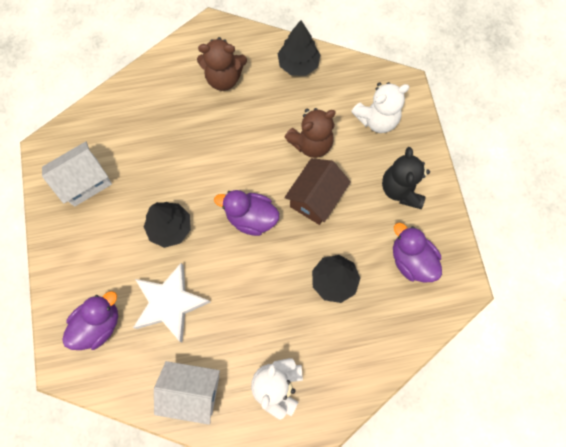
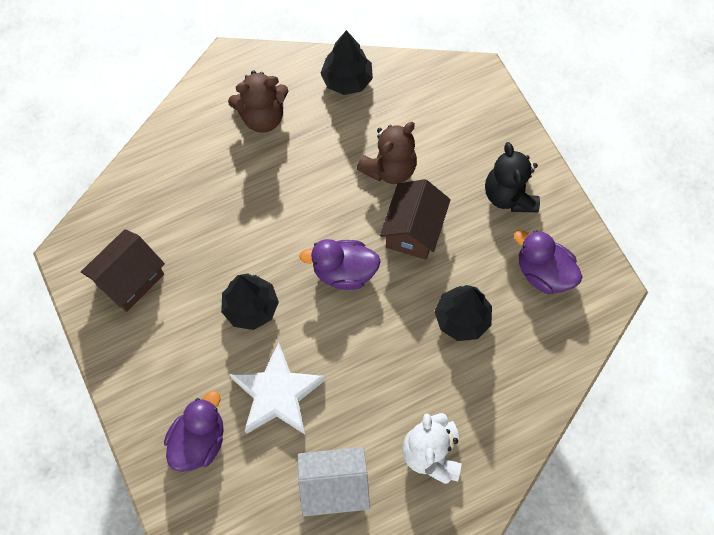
camera: 15 degrees left, 5 degrees down
white house [42,142,112,207] -> brown house [81,229,165,312]
white teddy bear [351,82,409,133] -> none

